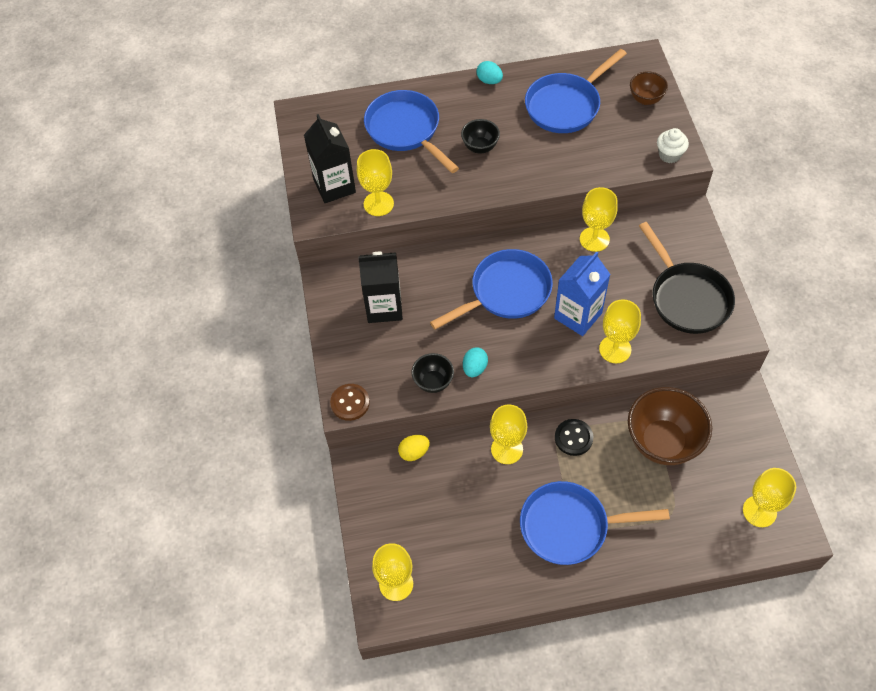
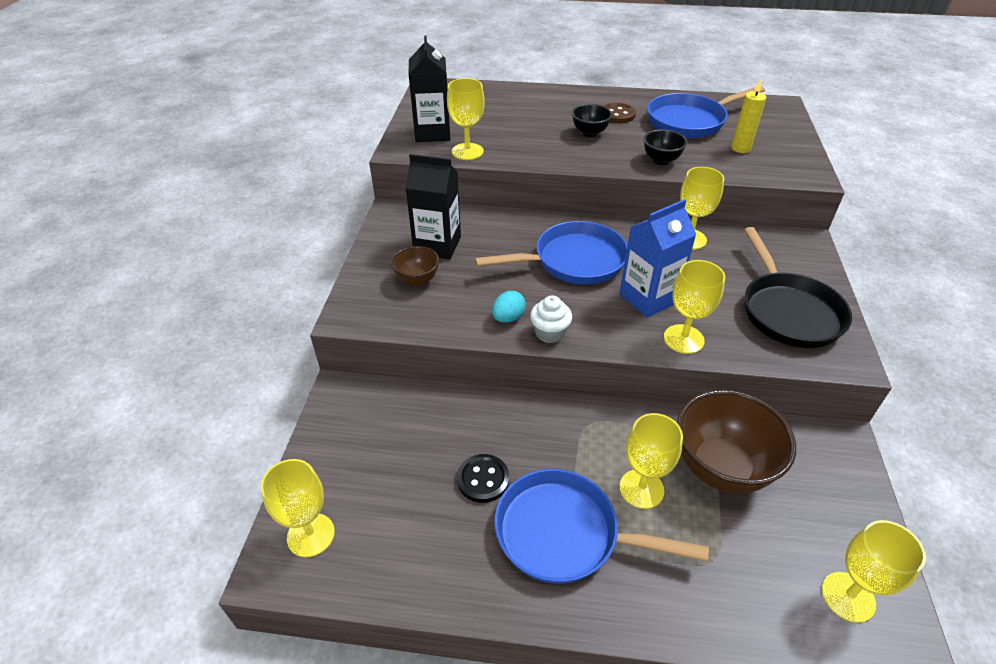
camera: 15 degrees right, 15 degrees down
brown button [330,384,370,421] -> brown button moved to [603,103,636,123]
blue pan [364,90,459,173] -> none
yellow egg [398,435,430,461] -> none
black bowl [411,353,454,393] -> black bowl moved to [643,129,687,165]
turquoise egg [476,61,503,84] -> none
yellow goblet [490,404,527,464] -> yellow goblet moved to [619,413,683,509]
black button [555,419,593,456] -> black button moved to [457,454,509,503]
brown bowl [630,71,668,105] -> brown bowl moved to [391,246,440,287]
white cupcake [657,128,689,163] -> white cupcake moved to [530,295,572,343]
none -> yellow candle [731,80,766,153]

